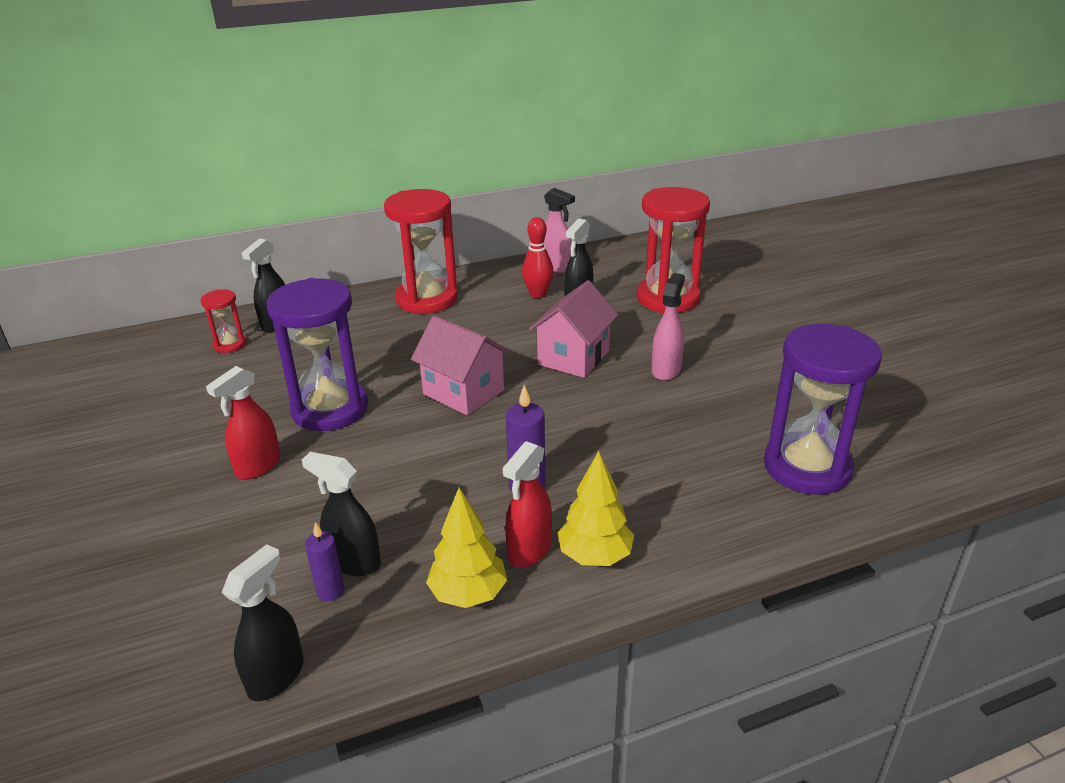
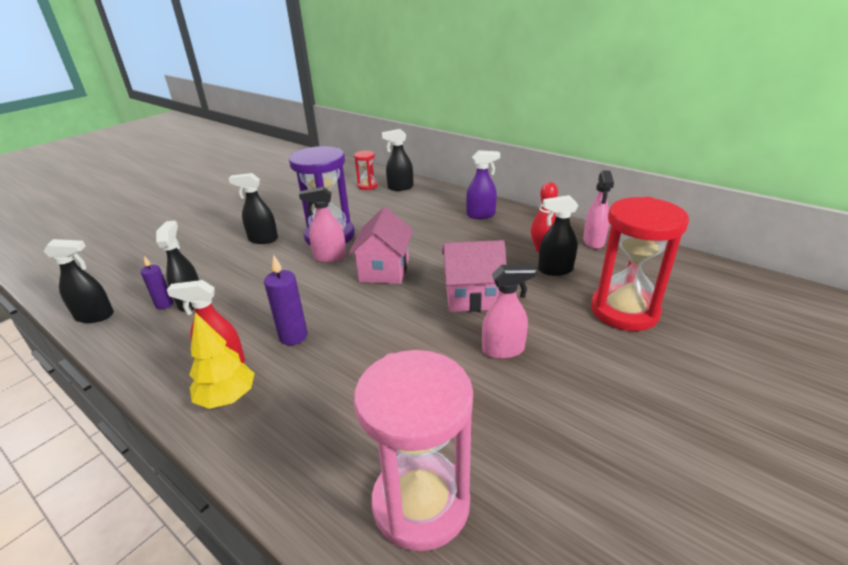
camera: 60 degrees right, 0 degrees up
red spray bottle [206,366,281,480] -> black spray bottle [229,173,278,244]
red hourglass [384,189,458,314] -> purple spray bottle [466,150,500,219]
yellow tree [426,488,507,608] -> none
purple hourglass [764,324,882,495] -> pink hourglass [354,350,473,551]
none -> pink spray bottle [299,187,346,263]

